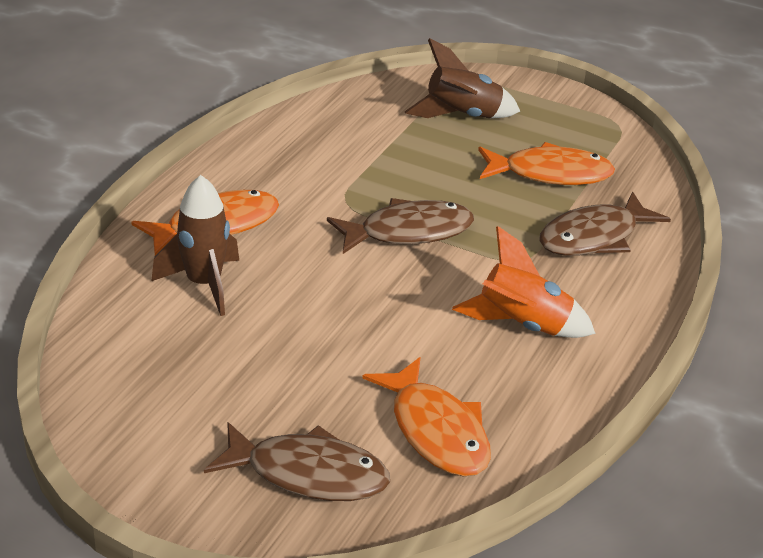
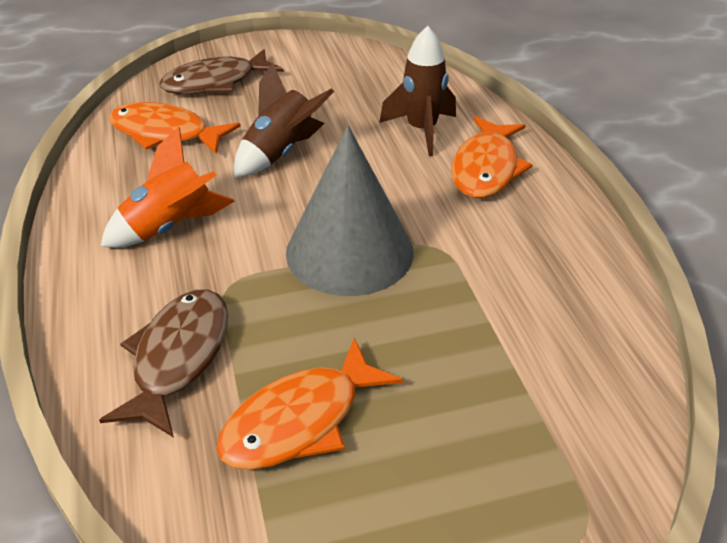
camera: 140 degrees right, 5 degrees up
brown fish [327,198,474,254] -> grey cone [286,125,414,296]
brown rocket [405,38,520,118] -> brown rocket moved to [234,63,334,177]

